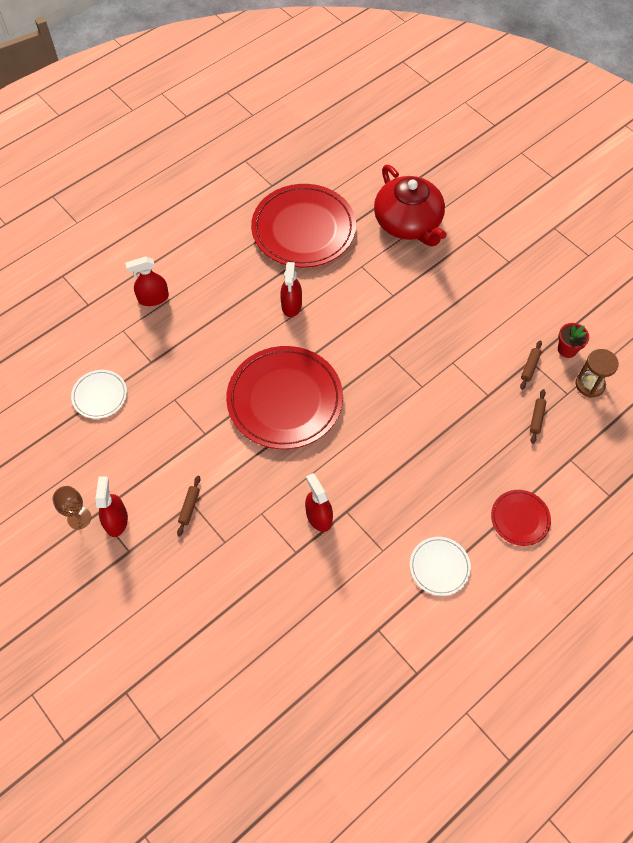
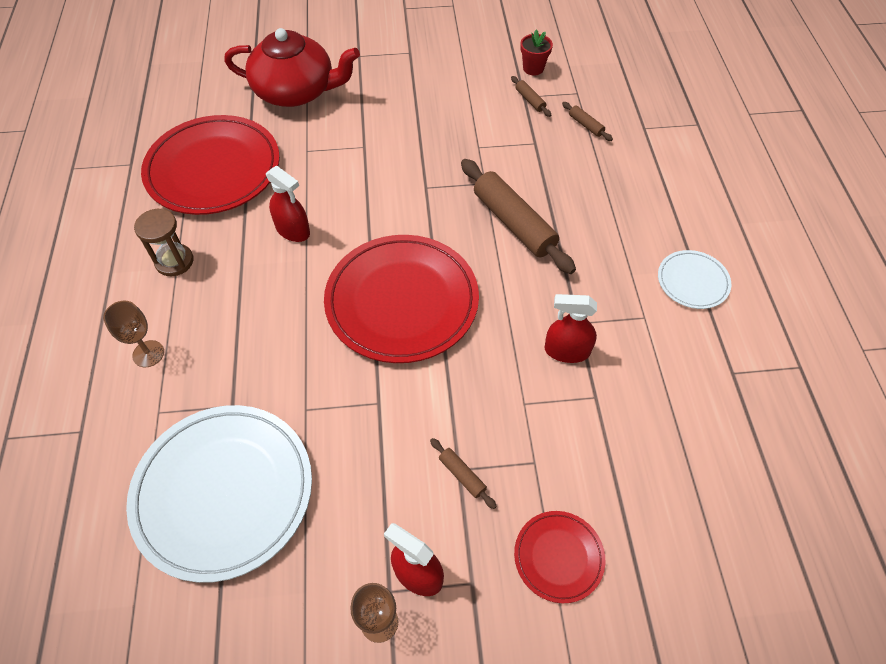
camera: 55 degrees left, 5 degrees down
white plate [71,370,127,419] -> white plate [126,405,312,583], size x2.09
red spray bottle [125,256,169,306] -> brown goblet [103,301,164,367]
red plate [491,490,551,546] -> red plate moved to [514,511,605,603]
brown hourglass [576,349,619,398] -> brown hourglass moved to [134,208,193,276]
none -> brown rolling pin [461,159,576,274]

